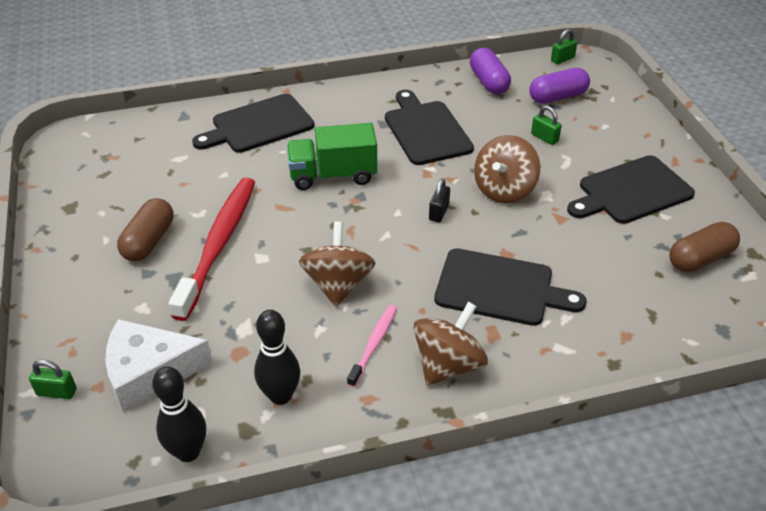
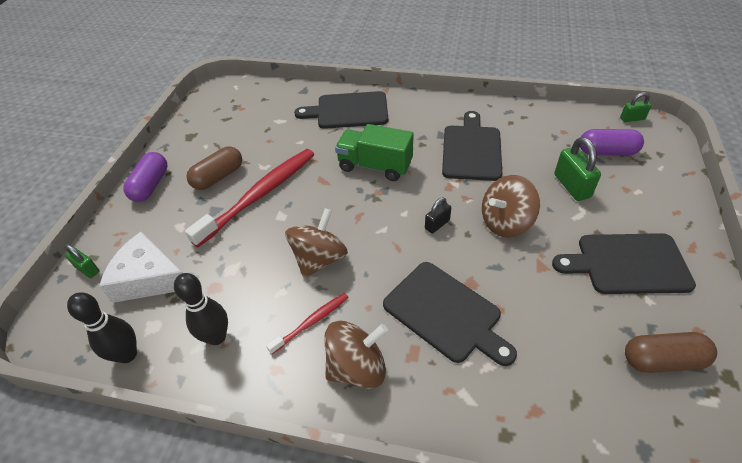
camera: 30 degrees right, 5 degrees up
pink toothbrush [347,305,397,387] -> red toothbrush [266,293,349,354]
purple capsule [470,48,511,94] -> purple capsule moved to [123,152,167,202]
green padlock [531,106,562,145] -> green padlock [554,137,601,201], size x1.68

